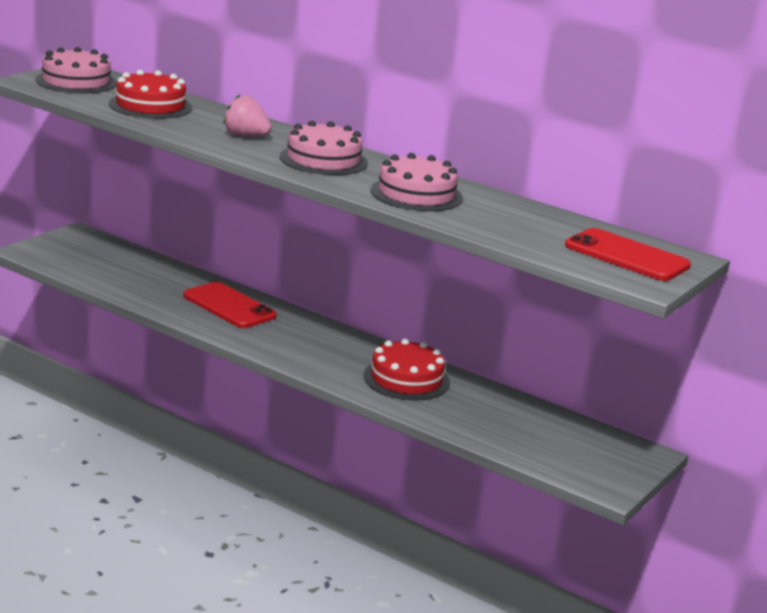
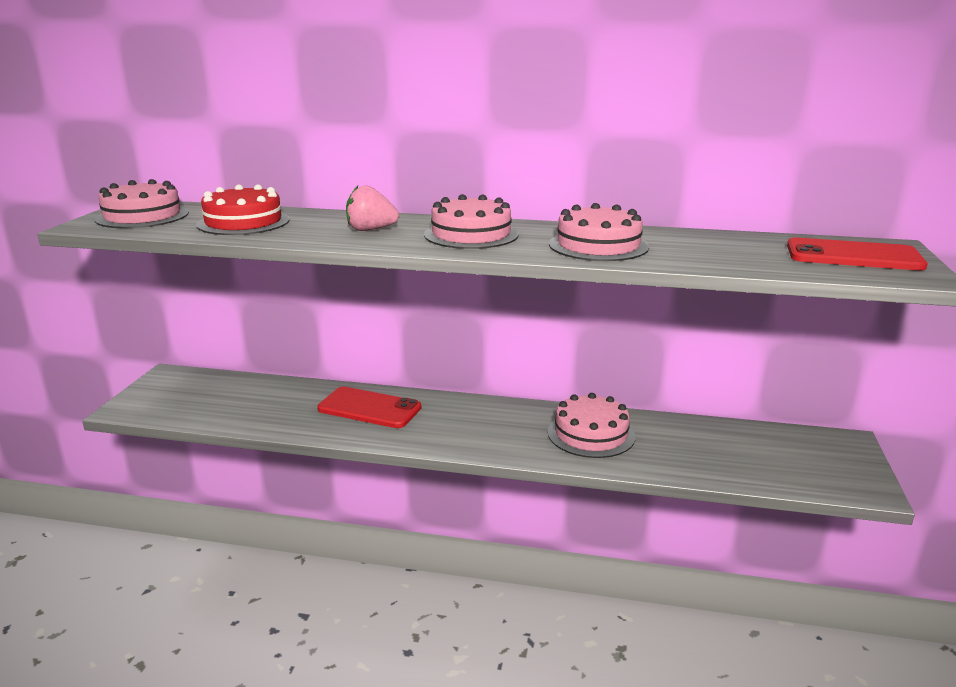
camera: 20 degrees left, 0 degrees up
red cake [364,339,450,401] -> pink cake [548,393,636,458]

